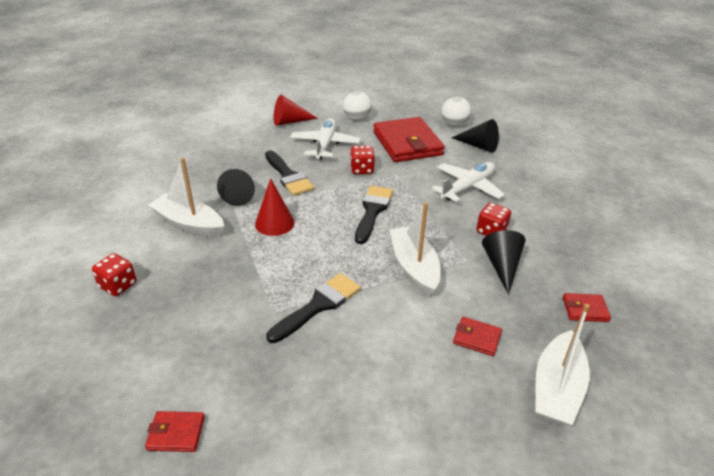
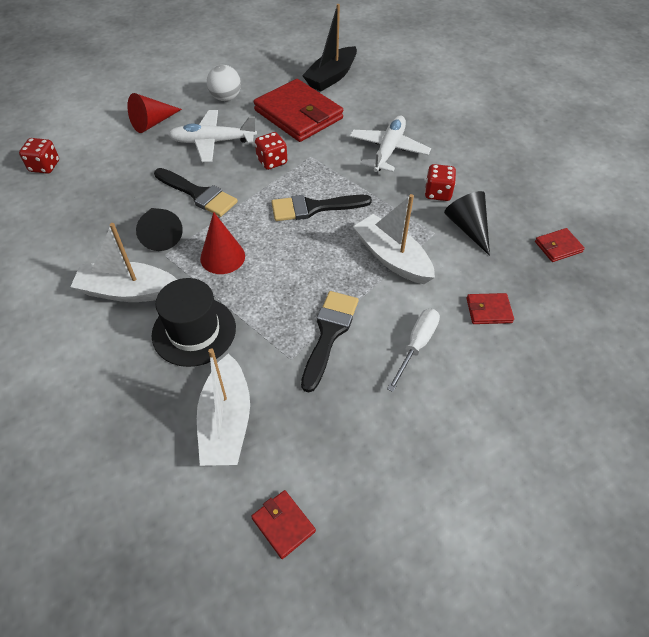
camera: 25 degrees left, 15 degrees up
red dice [92,253,137,296] -> red dice moved to [19,138,59,174]
red wallet [145,411,205,452] -> red wallet turned 75 degrees clockwise [251,490,316,559]
white plane [290,118,360,160] -> white plane turned 75 degrees counterclockwise [168,110,257,162]
black brush [355,186,393,244] -> black brush turned 90 degrees counterclockwise [272,195,372,221]
white ball [442,97,471,126] -> black boat [302,4,357,92]
black cone [452,119,499,153] -> none
white boat [535,304,590,426] -> white boat moved to [197,348,250,466]
none -> black hat [152,278,236,367]
none -> white screwdriver [387,309,440,392]

